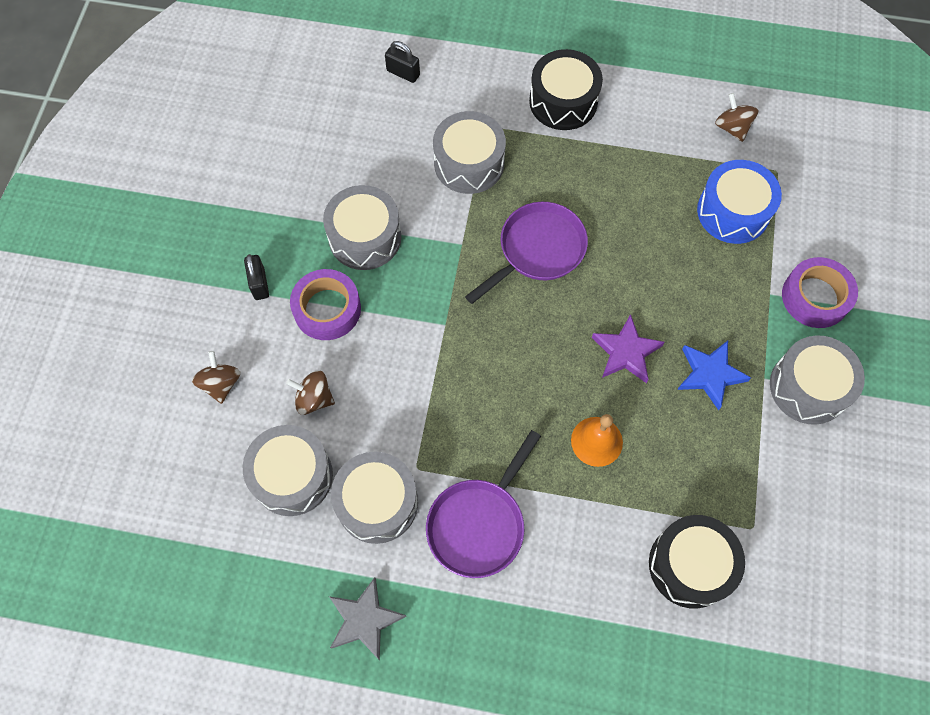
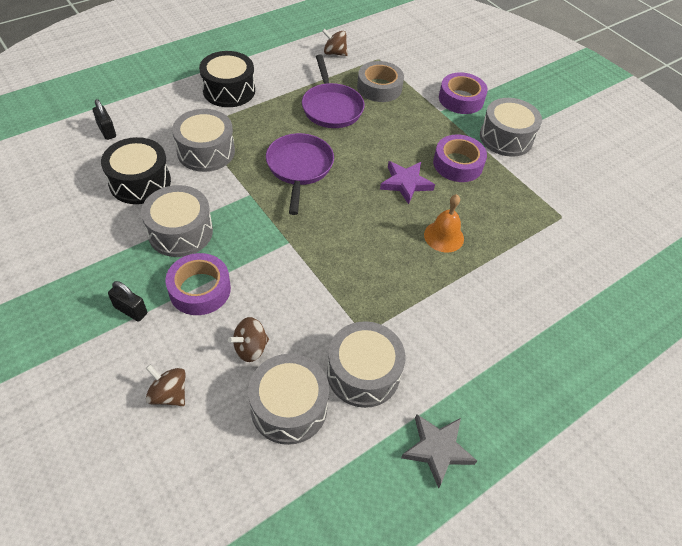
camera: 50 degrees left, 15 degrees down
black padlock [385,41,420,83] -> black padlock turned 75 degrees clockwise [93,99,116,140]
purple pan [426,430,541,578] -> purple pan moved to [302,55,365,128]
black drum [649,515,745,609] -> black drum moved to [101,137,171,204]
blue star [677,341,751,411] -> purple tape [433,135,487,182]
blue drum [697,160,782,244] -> grey tape [357,61,404,102]

